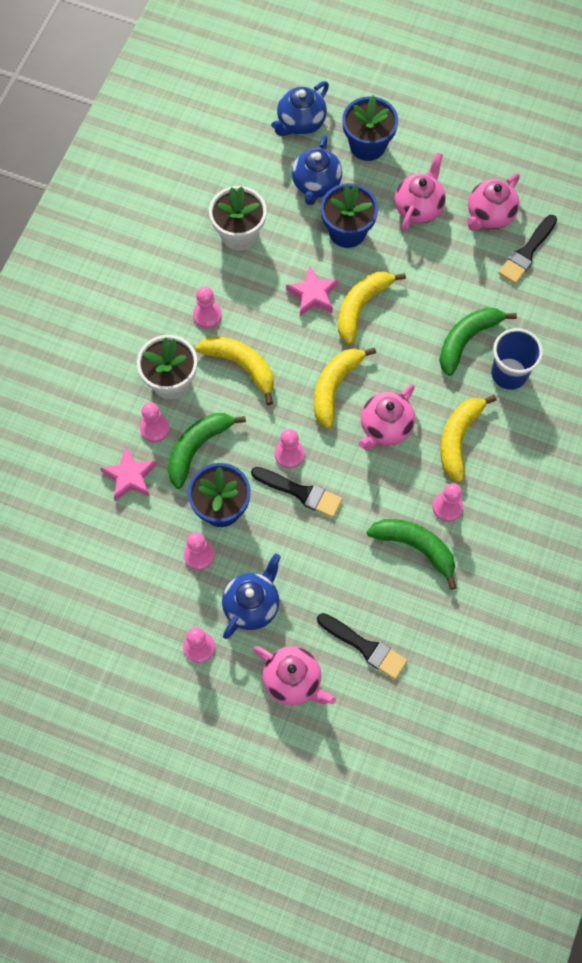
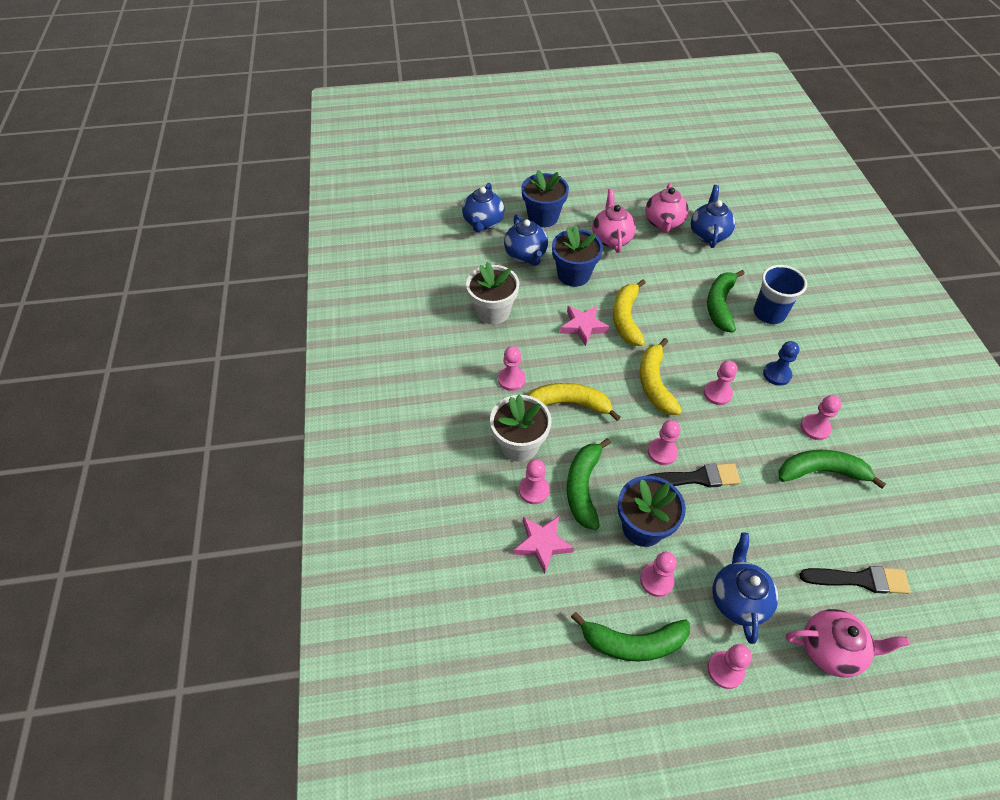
camera: 30 degrees left, 15 degrees down
pink teapot [359,384,415,450] -> pink pawn [704,361,737,405]
yellow banana [440,395,497,483] -> blue pawn [763,341,800,386]
black brush [498,215,557,284] -> blue teapot [691,185,735,248]
none -> green banana [571,612,690,661]

